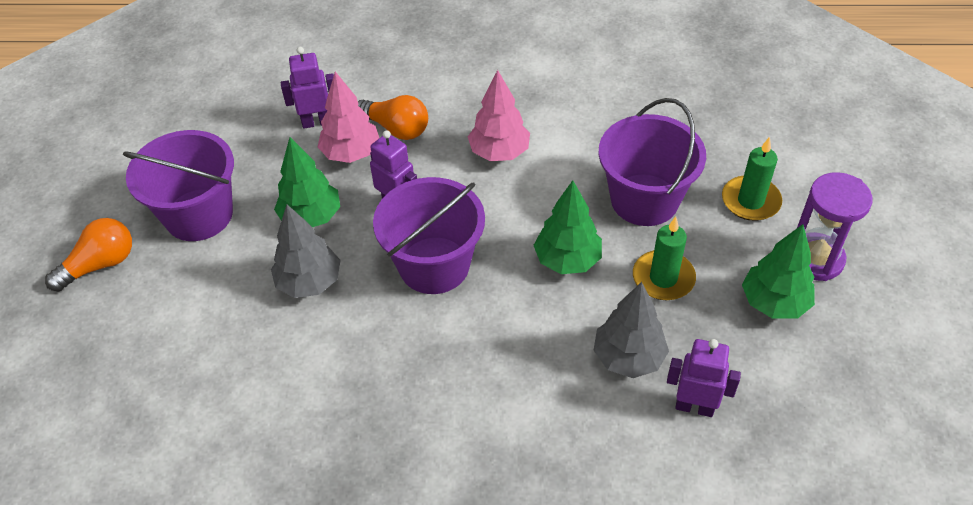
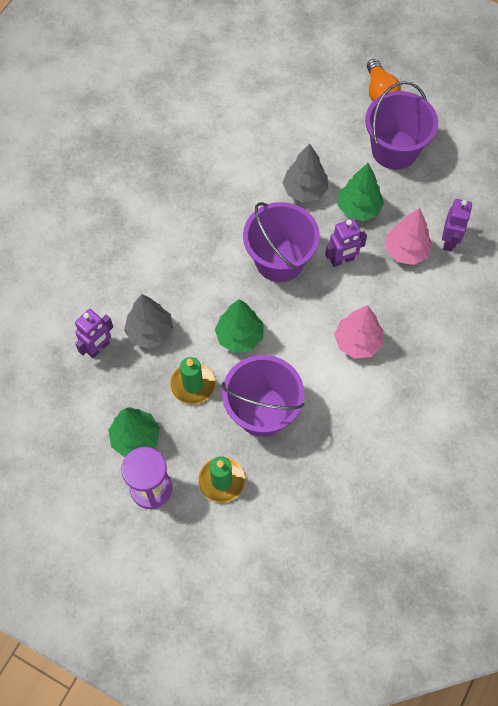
camera: 115 degrees right, 15 degrees up
orange light bulb [358,95,428,140] -> none

